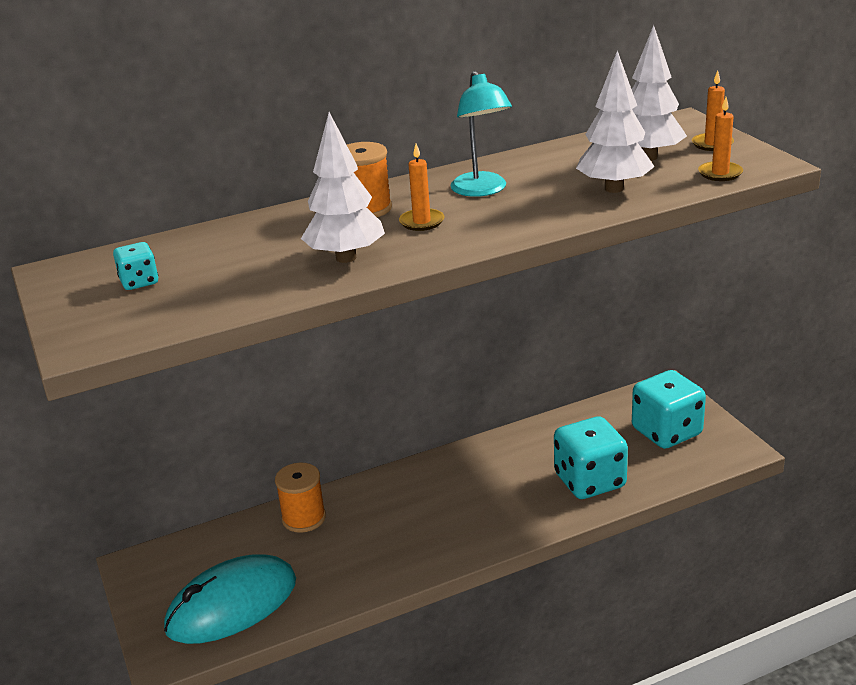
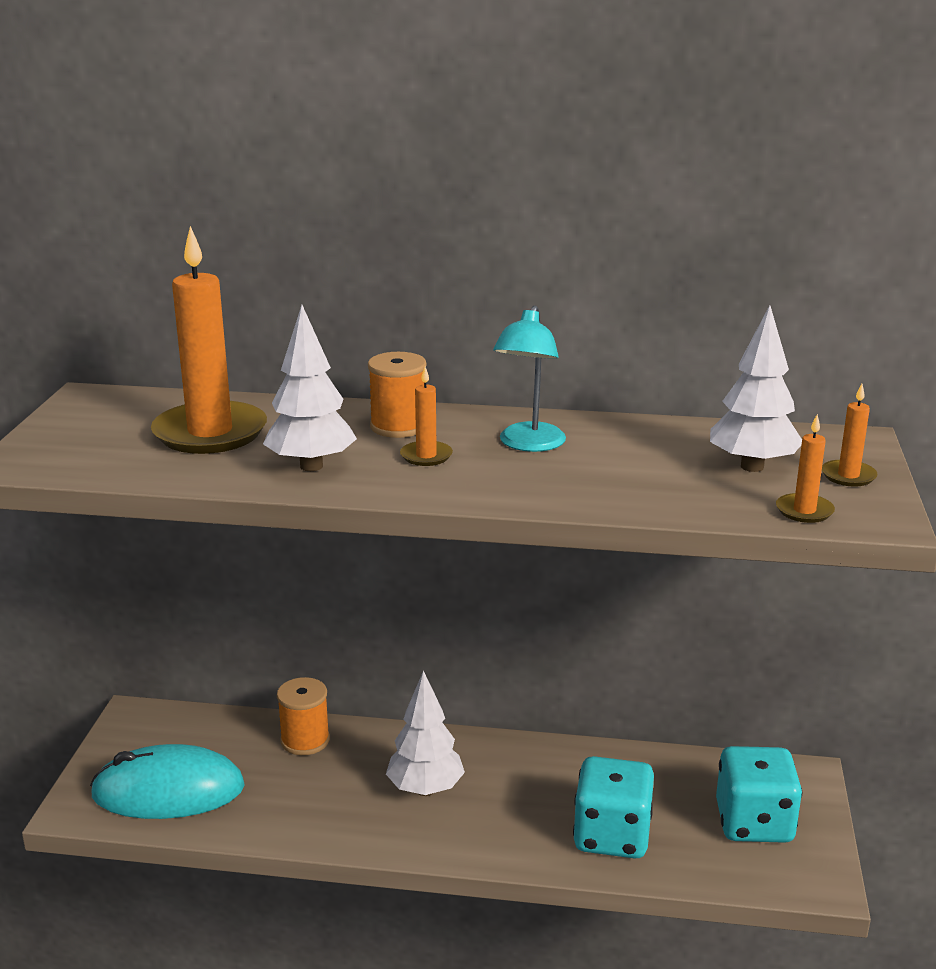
camera: 30 degrees right, 5 degrees down
turquoise dice [113,242,158,290] -> none
white tree [576,51,654,193] -> white tree moved to [386,670,465,796]
none -> orange candle [151,226,267,454]

